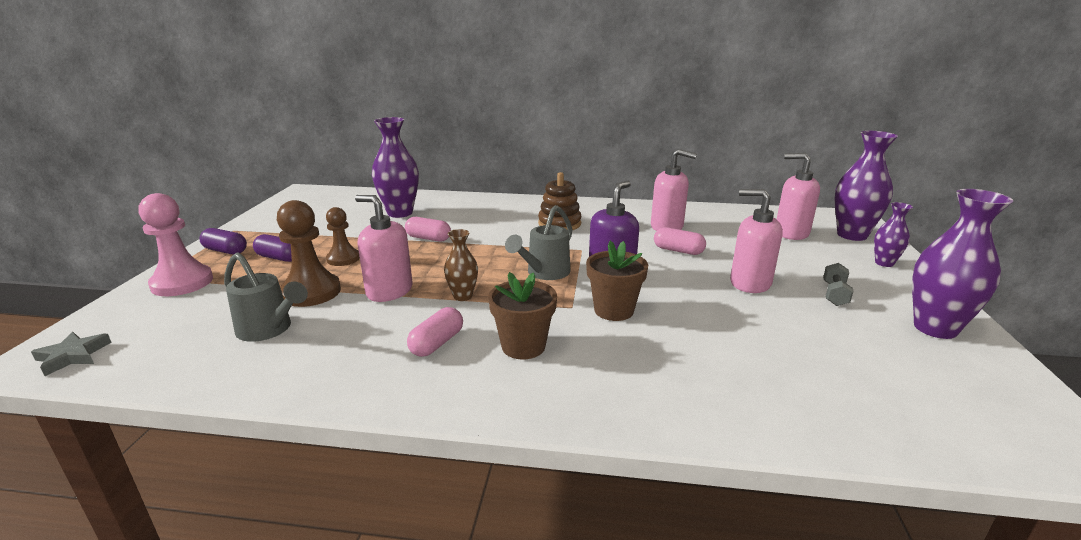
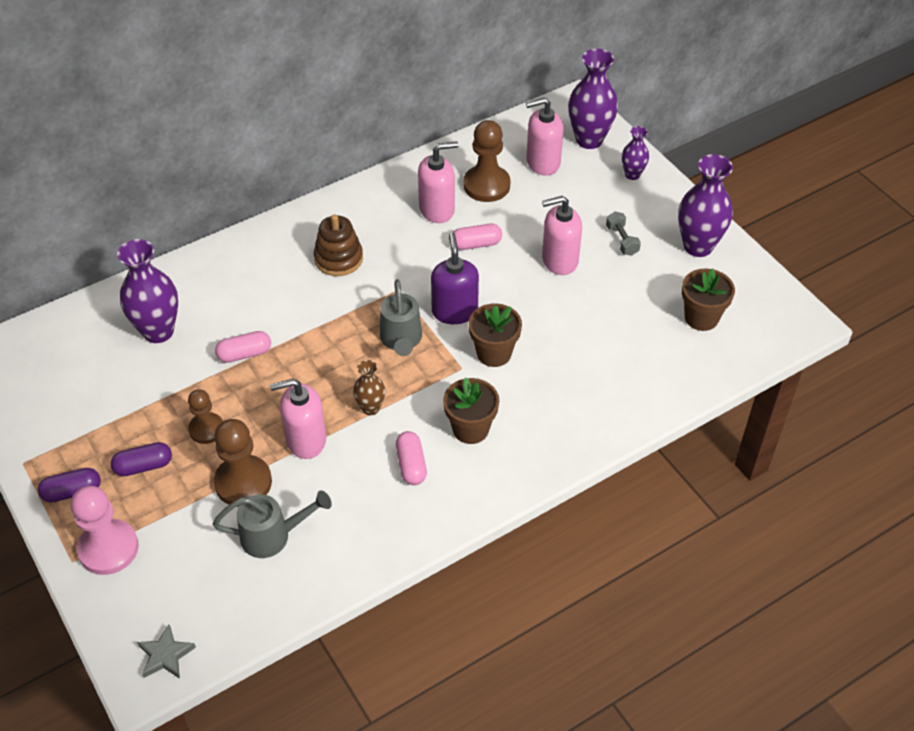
camera: 40 degrees left, 25 degrees up
none -> brown pawn [463,120,511,202]
none -> brown flower pot [682,268,735,331]

